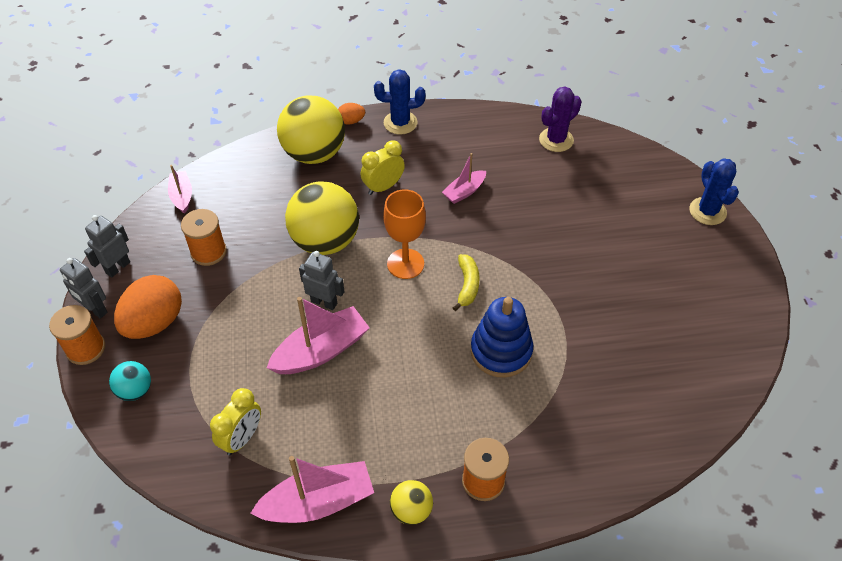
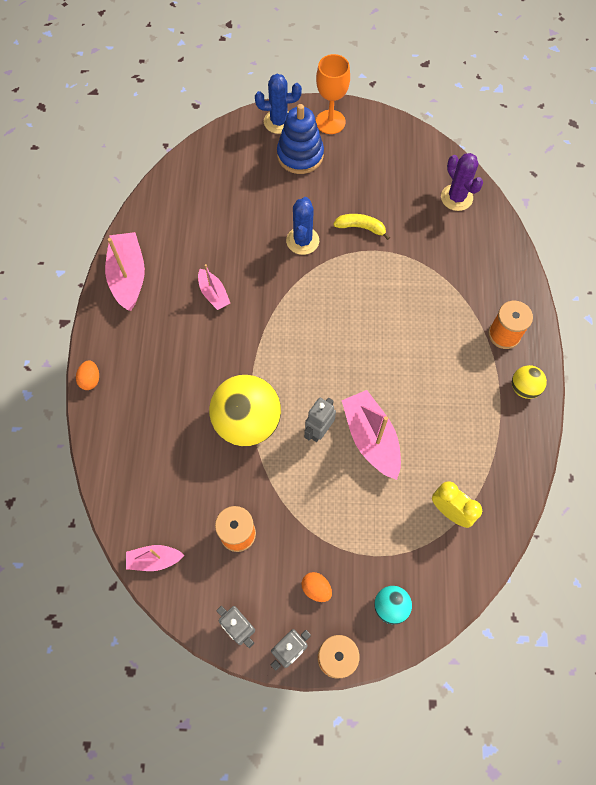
camera: 80 degrees left, 15 degrees up
orange egg [114,275,182,339] -> orange egg [301,572,332,602], size x0.47
pink boat [250,456,374,523] -> pink boat moved to [105,232,145,311]
yellow ball [277,95,345,164] -> none
yellow clock [361,140,405,195] -> none
blue cactus [374,69,425,135] -> blue cactus moved to [286,197,319,255]
orange goblet [383,189,426,279] -> orange goblet moved to [316,54,350,134]
yellow banana [453,254,480,311] -> yellow banana moved to [333,214,390,240]
blue stacking toy [471,297,533,378] -> blue stacking toy moved to [277,104,324,174]
purple cactus [539,86,581,152] -> purple cactus moved to [441,153,483,211]

